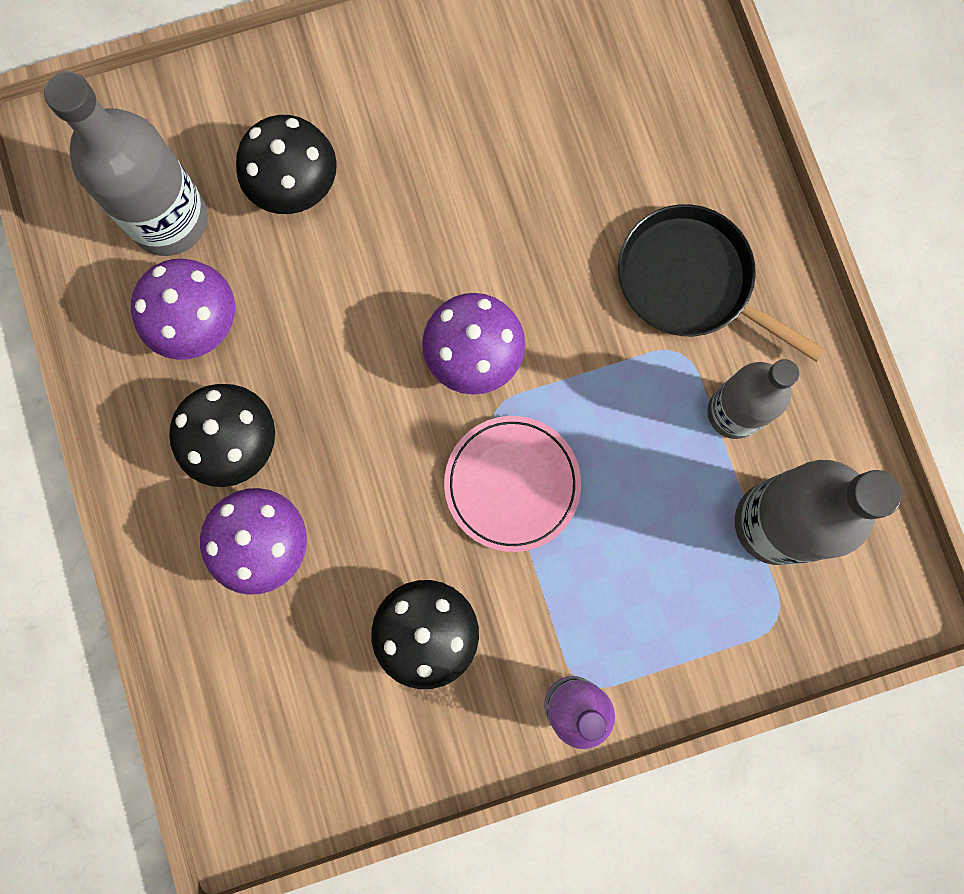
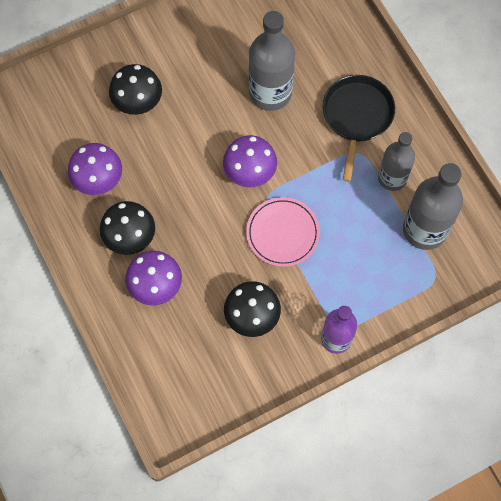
camera: 10 degrees left, 10 degrees down
grey bottle [44,71,208,256] -> grey bottle moved to [249,11,295,111]
black pan [618,204,825,362] -> black pan turned 75 degrees clockwise [323,75,395,182]

